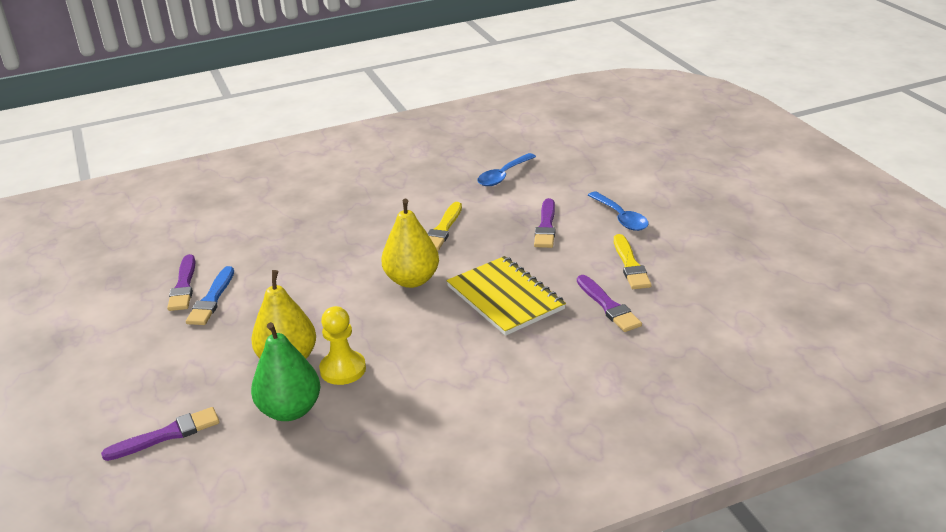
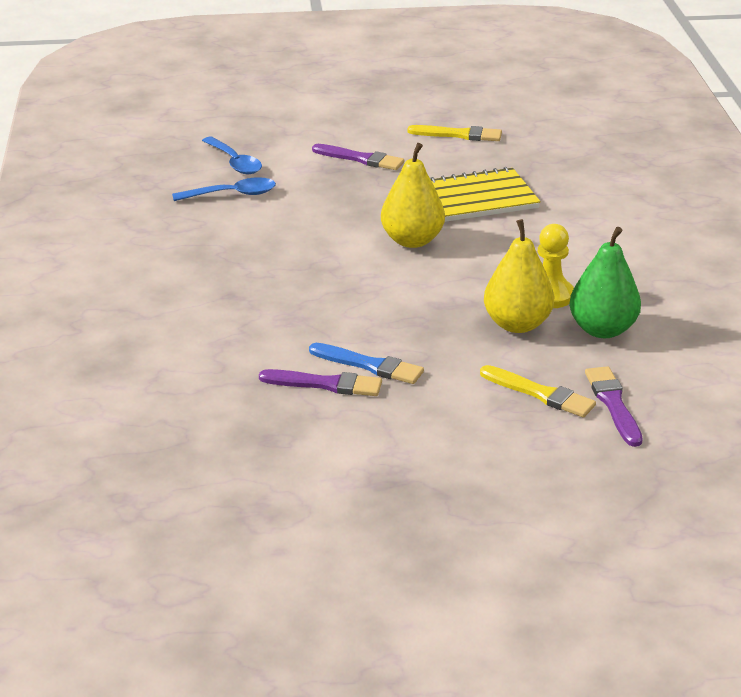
camera: 75 degrees left, 0 degrees up
yellow brush [427,202,462,251] -> yellow brush moved to [480,365,596,417]
purple brush [577,275,642,332] -> none
blue spoon [588,191,649,231] -> blue spoon moved to [172,177,276,201]

